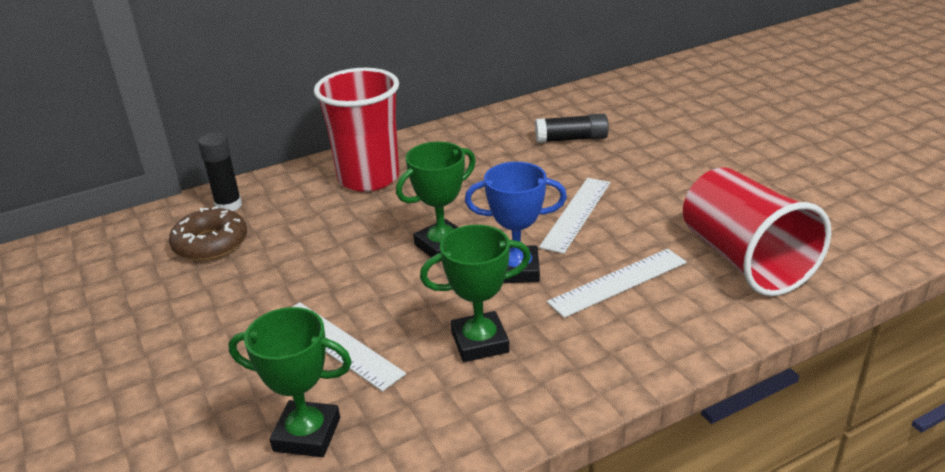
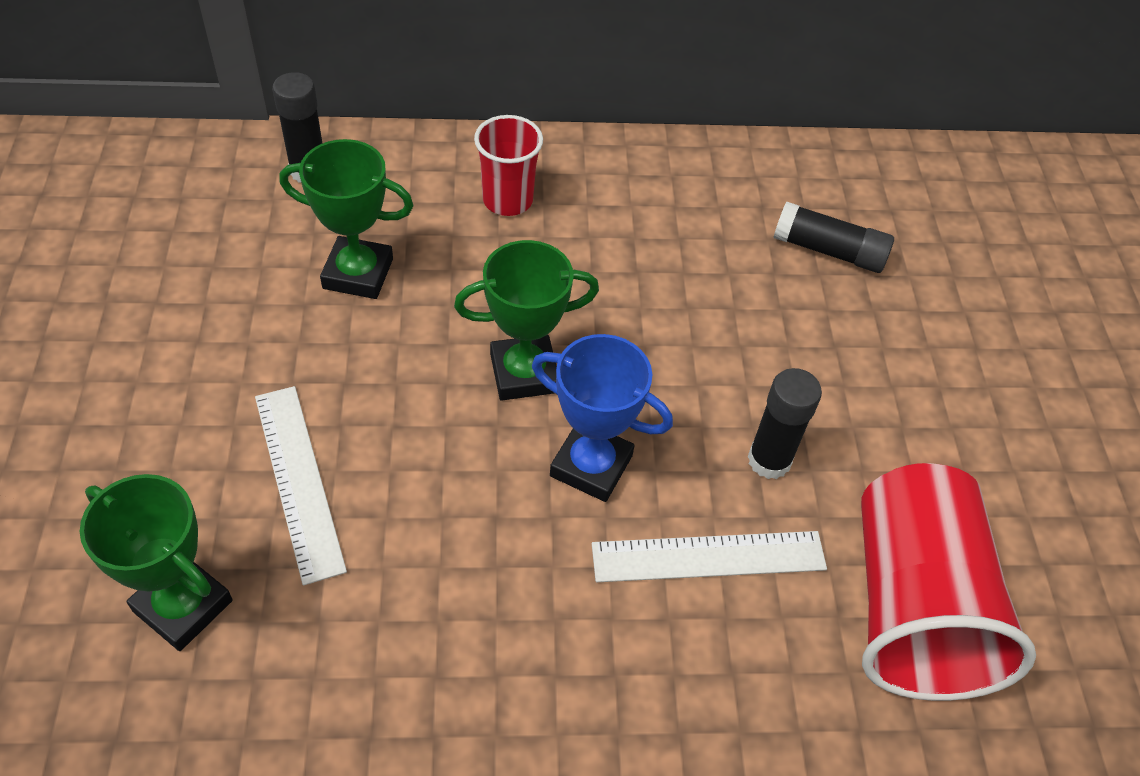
camera: 20 degrees right, 20 degrees up
brown donut [169,206,247,261] -> none
red cup [314,68,399,192] -> red cup [474,115,543,216], size x0.55
green trophy [420,225,531,362] -> green trophy moved to [280,139,414,299]
white ruler [539,178,610,254] -> none
none -> black glue stick [748,368,822,479]

